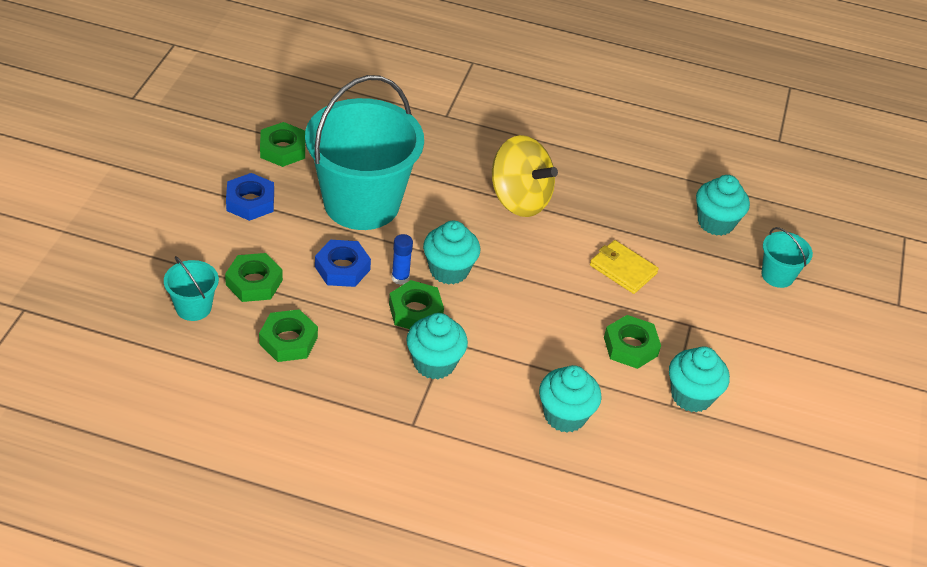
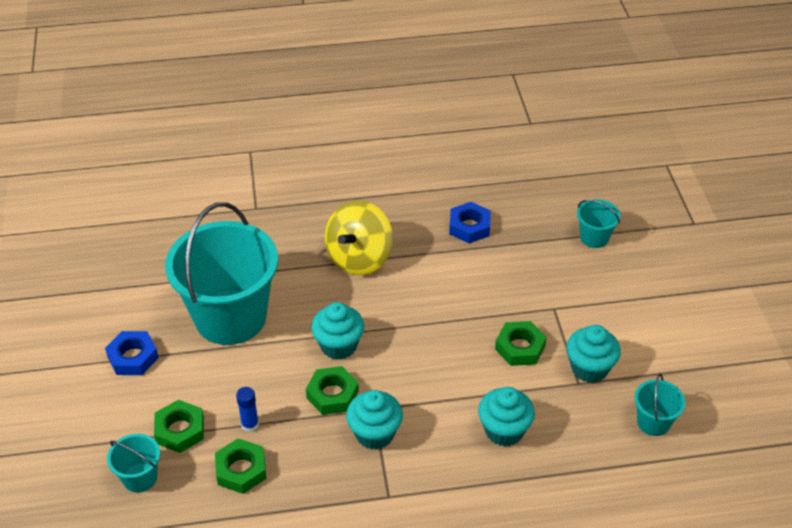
camera: 20 degrees left, 0 degrees up
green nut [260,122,305,167] -> none
blue nut [315,240,371,287] -> blue nut moved to [449,202,491,243]
blue glue stick [392,234,413,285] -> blue glue stick moved to [236,387,259,432]
yellow spinning top [492,135,558,217] -> yellow spinning top turned 105 degrees clockwise [325,201,393,275]
yellow wallet [590,240,659,294] -> none
turquoise cupcake [696,175,750,236] -> none
none -> turquoise bucket [634,373,686,436]

